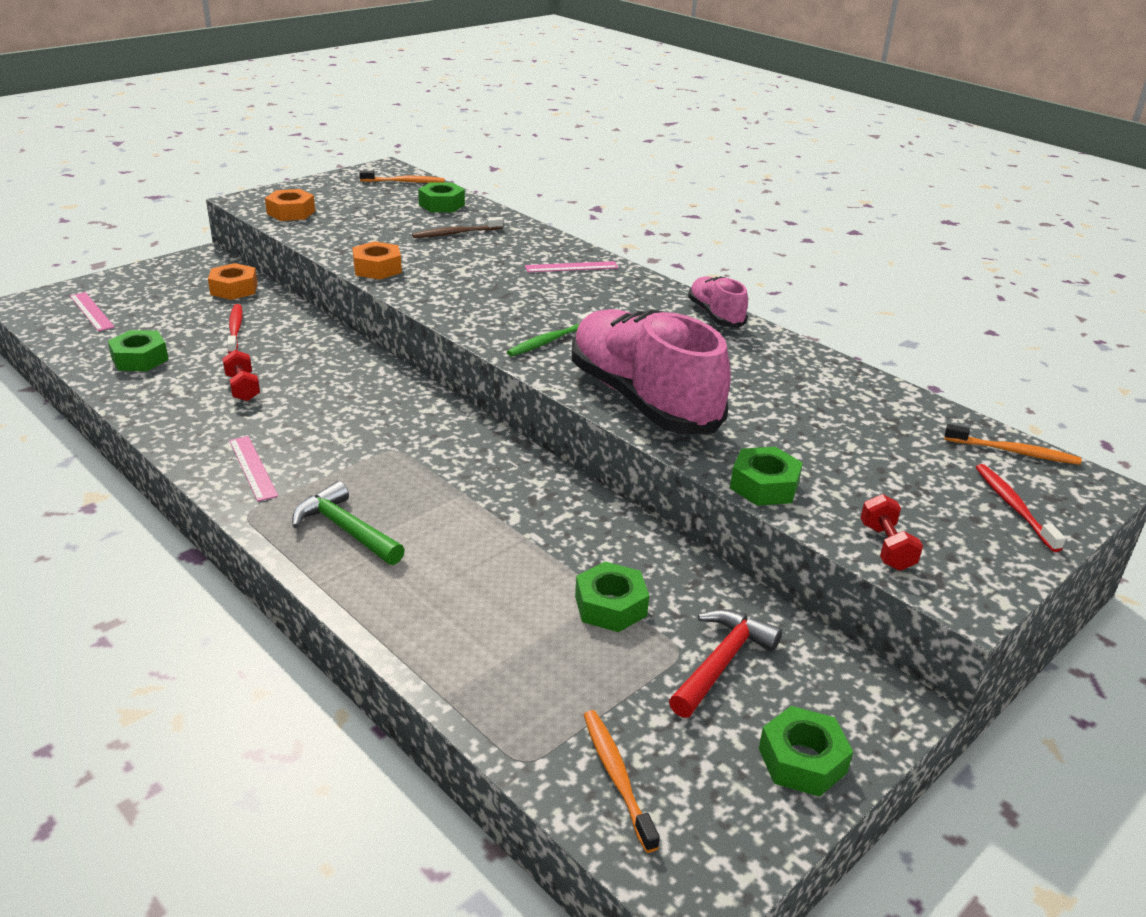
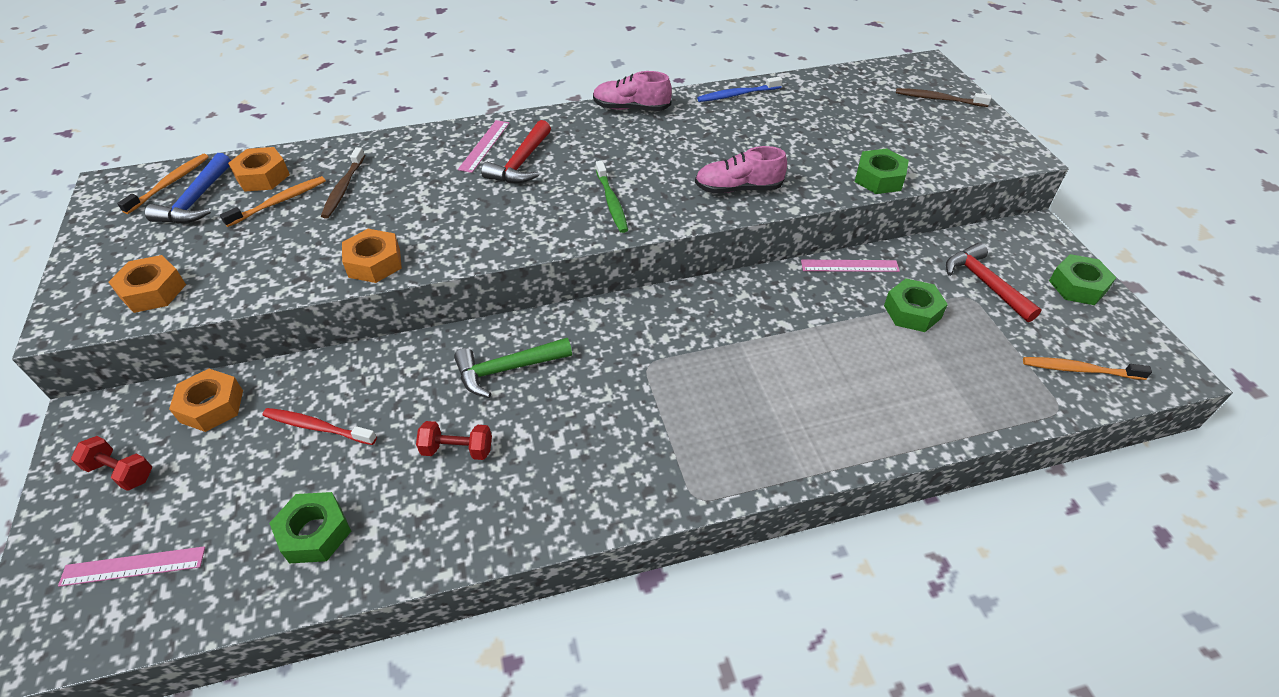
camera: 60 degrees left, 15 degrees up
pink ruler [229,436,278,502] -> pink ruler moved to [801,260,900,272]
green hammer [292,481,405,565] -> green hammer moved to [454,338,572,398]
green nut [418,182,465,212] -> orange nut [228,147,290,192]
pink shoe [572,309,731,434] -> pink shoe [695,146,787,193], size x0.49
red dumbbell [861,494,923,571] -> red dumbbell moved to [71,436,152,491]
orange toothbrush [944,424,1082,465] -> orange toothbrush moved to [220,176,326,227]
red toothbrush [976,464,1066,552] -> brown toothbrush [896,88,991,107]
none -> blue hammer [145,153,231,224]
none -> red hammer [481,120,551,183]
none -> blue toothbrush [697,76,783,102]

